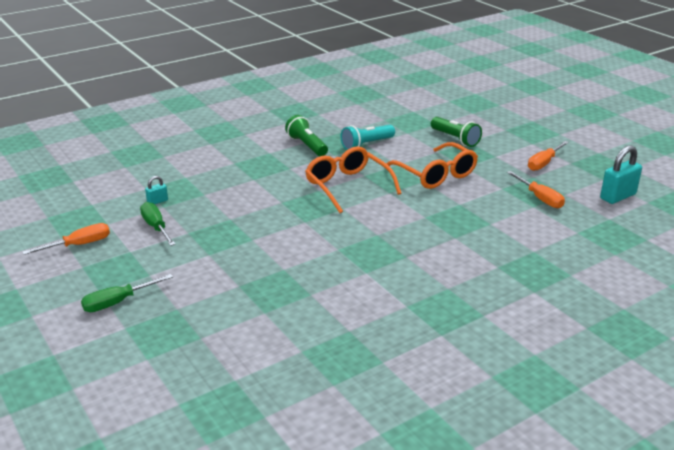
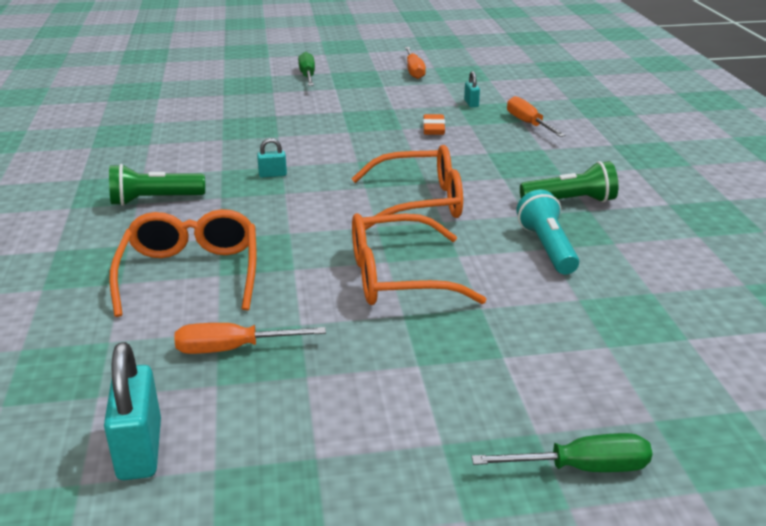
camera: 115 degrees right, 0 degrees up
green screwdriver [140,202,175,246] -> green screwdriver moved to [472,433,652,472]
green flashlight [431,117,482,147] -> green flashlight moved to [109,164,205,206]
orange screwdriver [528,141,569,171] -> orange screwdriver moved to [507,96,565,137]
none -> orange glasses [109,209,257,317]
none -> turquoise padlock [257,138,287,178]
none -> orange eraser [423,114,445,135]

